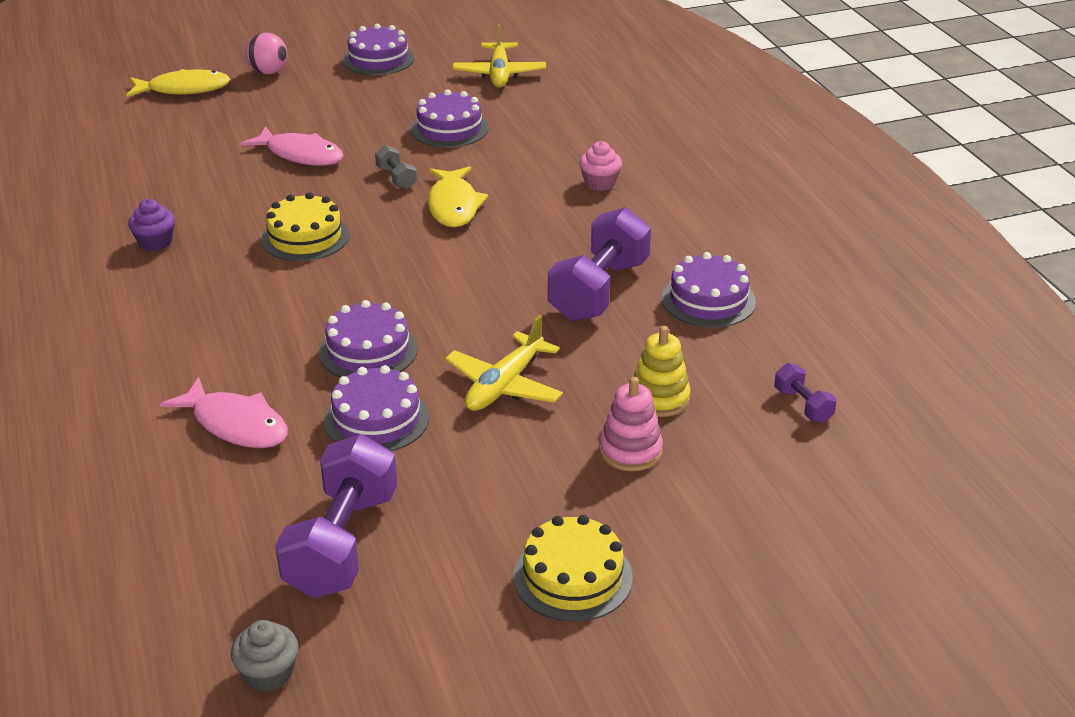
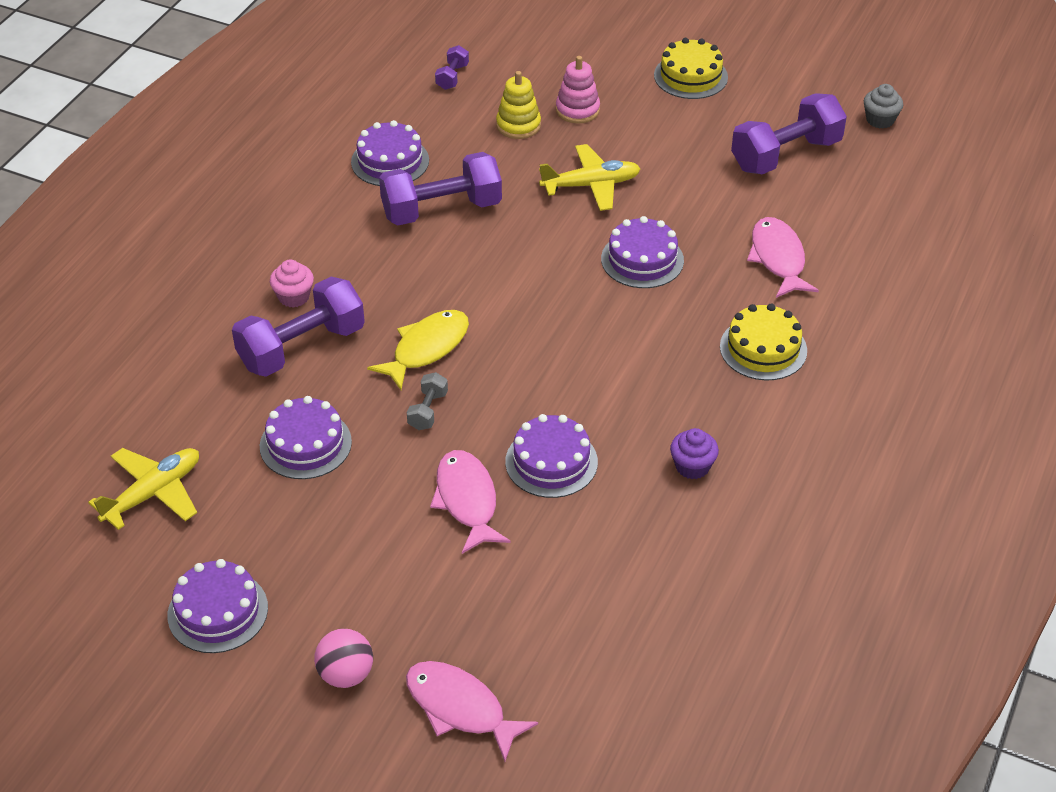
camera: 135 degrees left, 10 degrees up
yellow fish [126,69,230,97] -> pink fish [406,661,538,762]
yellow cake [261,192,350,261] -> yellow cake moved to [720,304,807,380]
purple cake [324,365,429,451] -> purple cake moved to [505,414,598,498]
none -> purple dumbbell [232,277,365,377]

